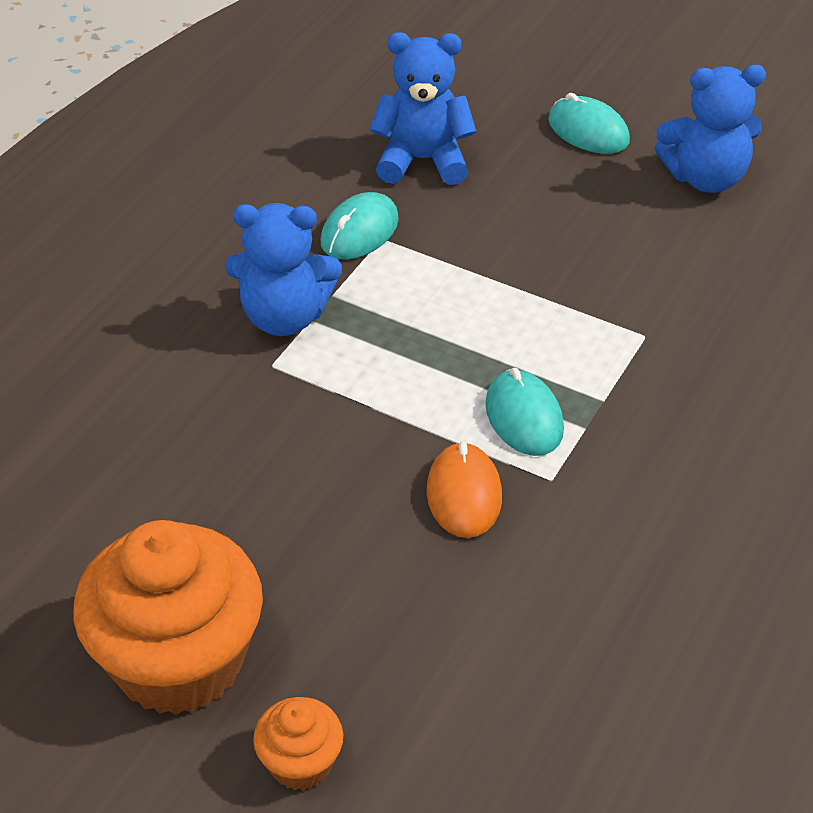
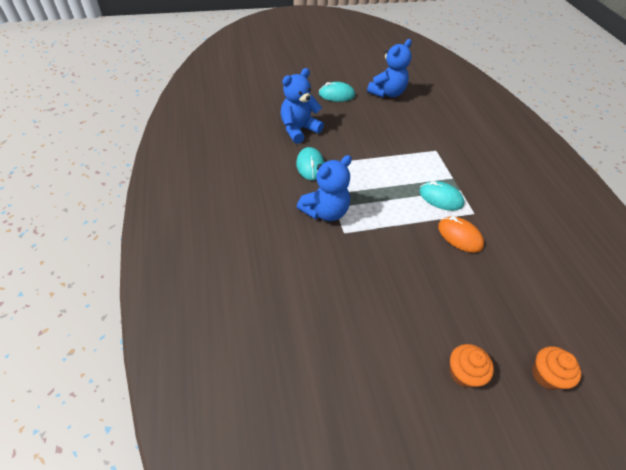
camera: 45 degrees left, 5 degrees up
orange cupcake [73,520,263,715] -> orange cupcake [449,344,494,388], size x0.46

